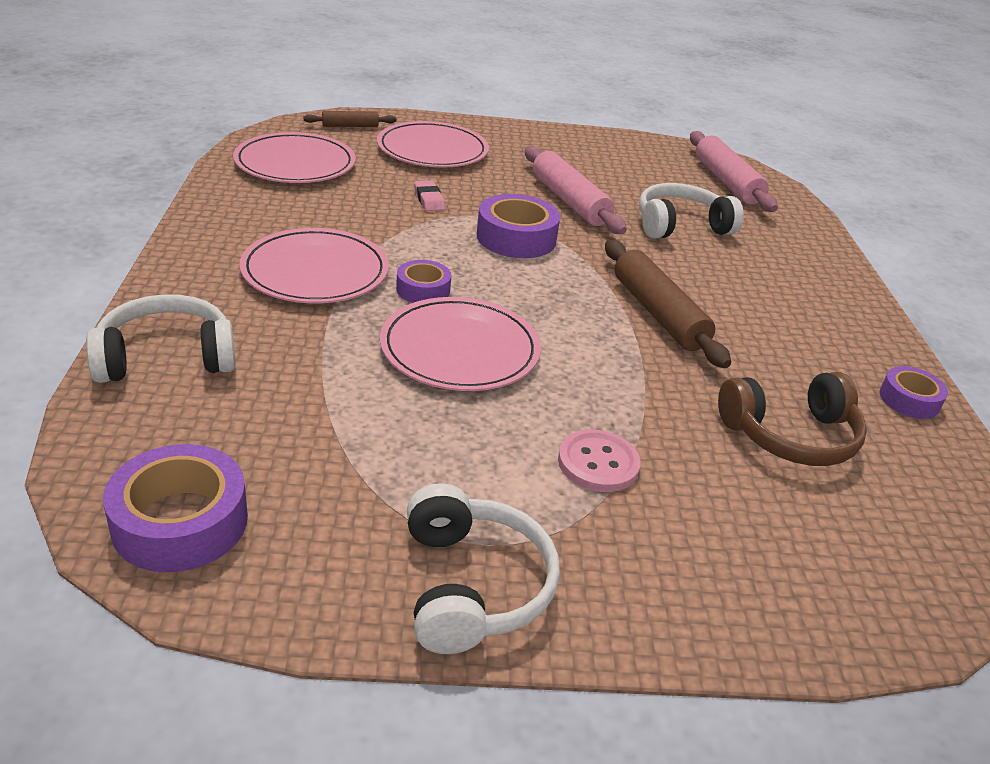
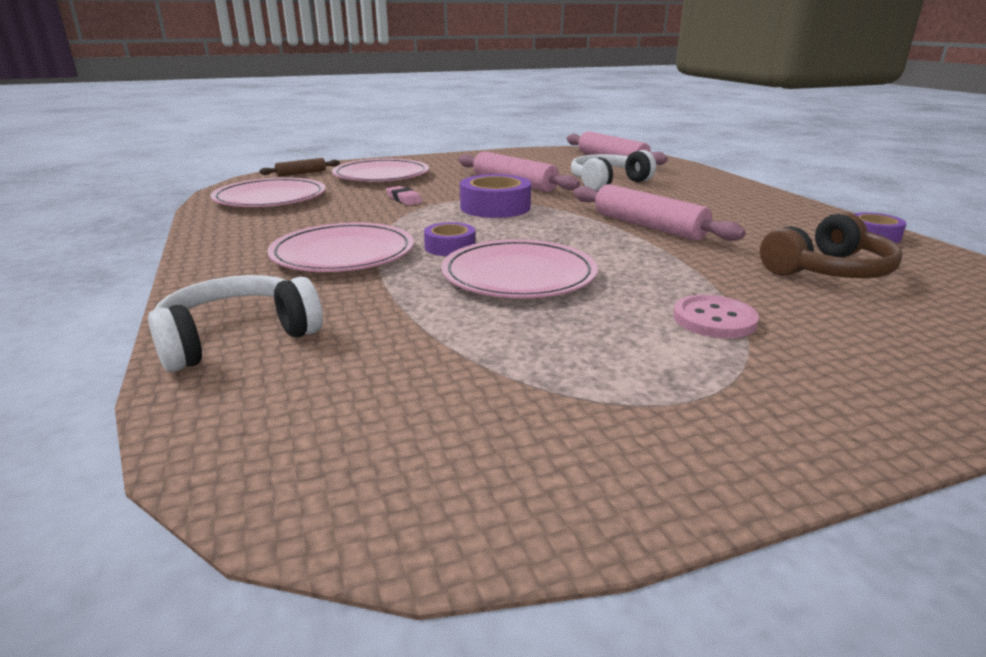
camera: 15 degrees left, 10 degrees down
purple tape [103,444,248,572] -> none
white headphones [407,483,560,654] -> none
brown rolling pin [605,240,731,368] -> pink rolling pin [573,184,745,241]

